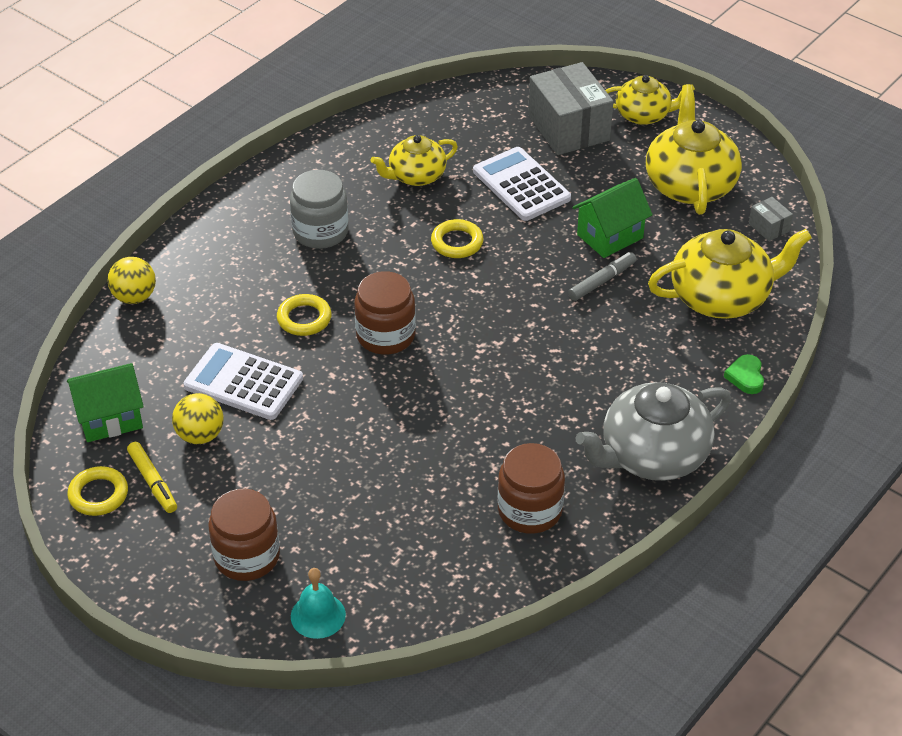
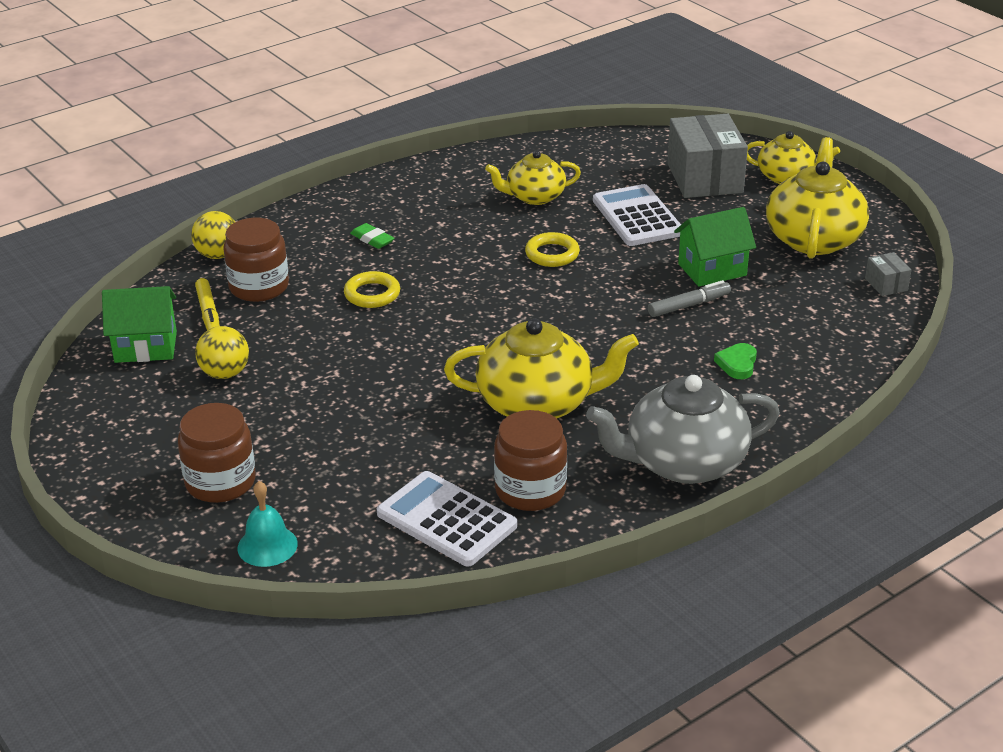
camera: 15 degrees right, 10 degrees down
yellow ring [67,466,128,516] -> none
yellow marker [127,442,177,513] -> yellow marker moved to [195,278,220,330]
white calculator [184,343,303,420] -> white calculator moved to [377,471,517,567]
grey jar [290,170,349,249] -> none
brown jar [354,271,416,355] -> brown jar moved to [223,218,289,302]
yellow teapot [648,229,812,319] -> yellow teapot moved to [444,318,639,419]
green heart [724,354,764,394] -> green heart moved to [714,343,757,379]
none -> green eraser [350,223,394,249]

